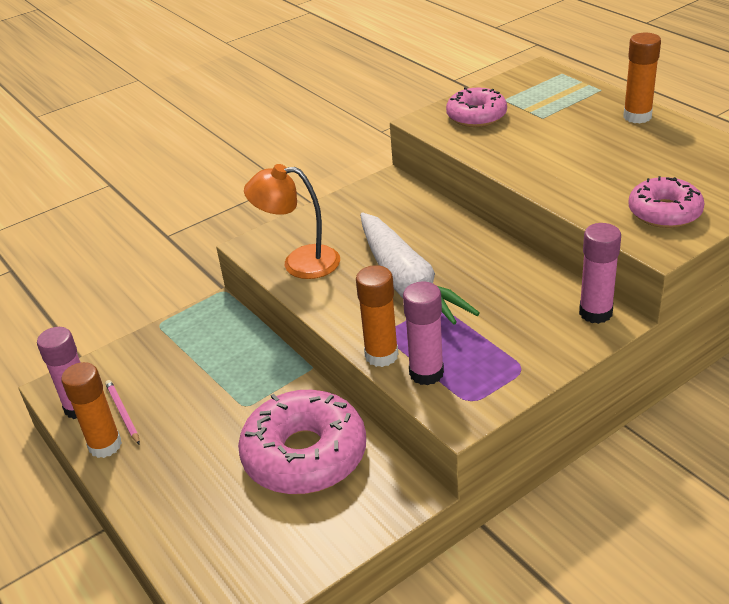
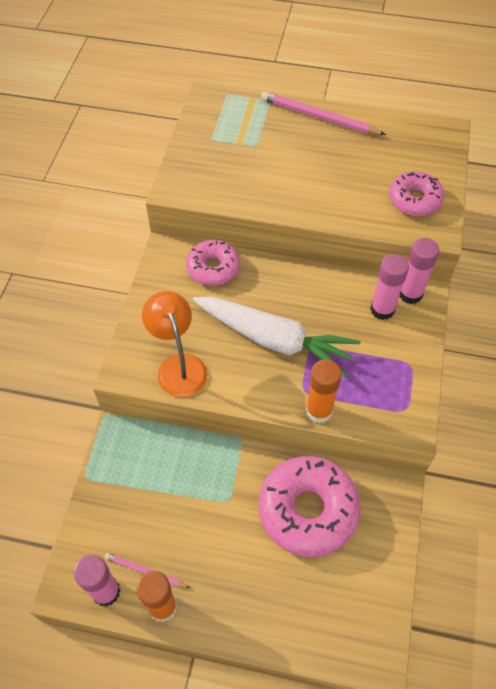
camera: 45 degrees left, 20 degrees up
orange lamp [244,164,340,279] -> orange lamp turned 105 degrees clockwise [142,291,207,397]
pink glue stick [403,282,444,385] -> pink glue stick moved to [370,254,409,320]
pink donut [446,87,507,127] -> pink donut moved to [186,240,240,286]
orange glue stick [623,33,661,123] -> pink pencil [261,92,386,135]

